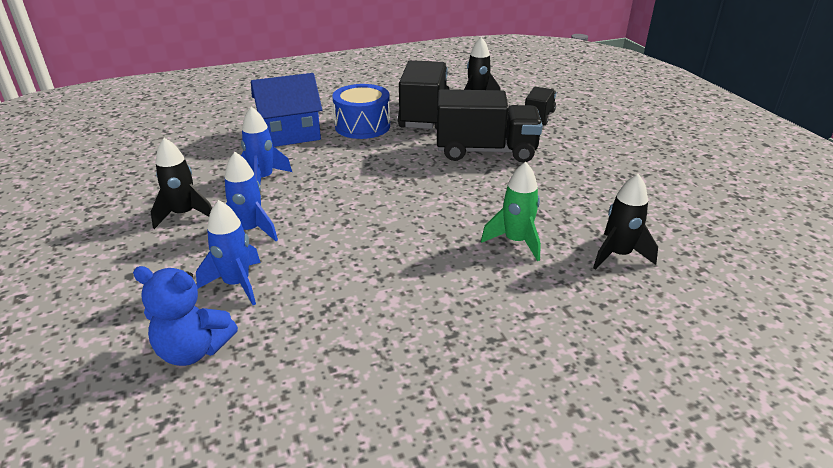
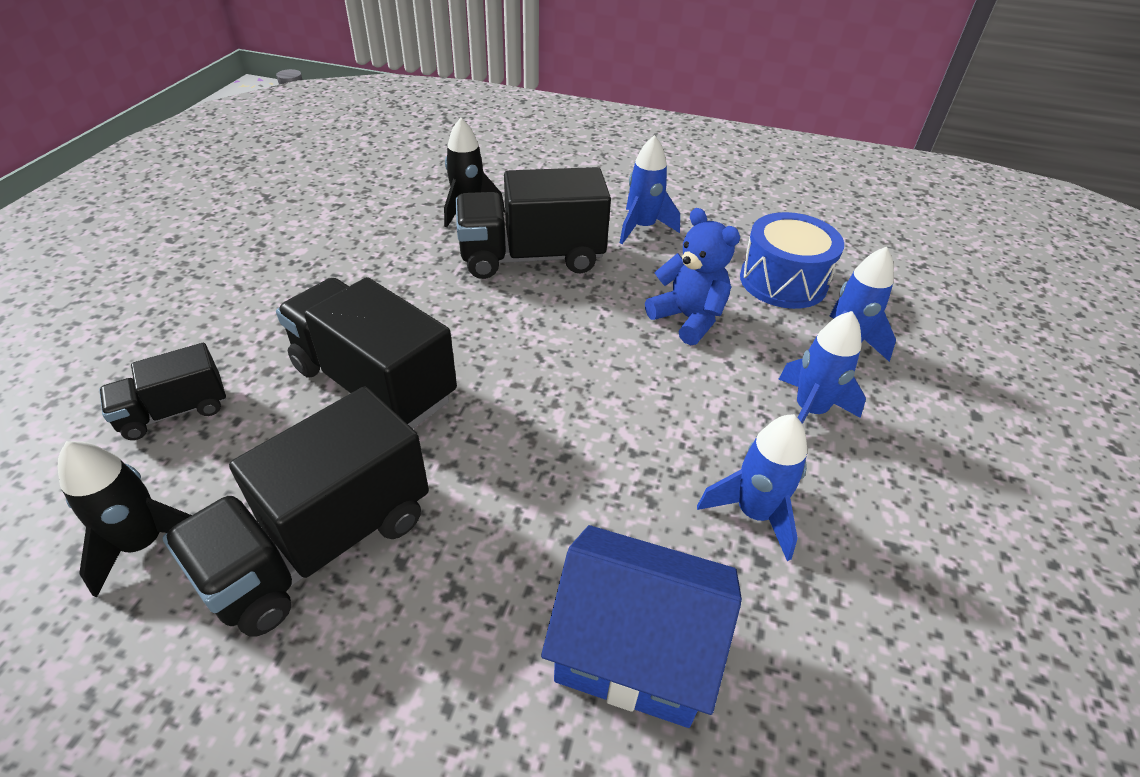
camera: 145 degrees left, 10 degrees up
blue teddy bear [133,266,238,366] -> blue teddy bear moved to [645,208,740,345]
black rocket [151,138,212,229] -> none
blue drum [332,84,390,139] -> blue drum moved to [740,212,844,309]
green rocket [481,162,541,261] -> black truck [456,167,611,279]
none -> blue rocket [620,135,680,244]

